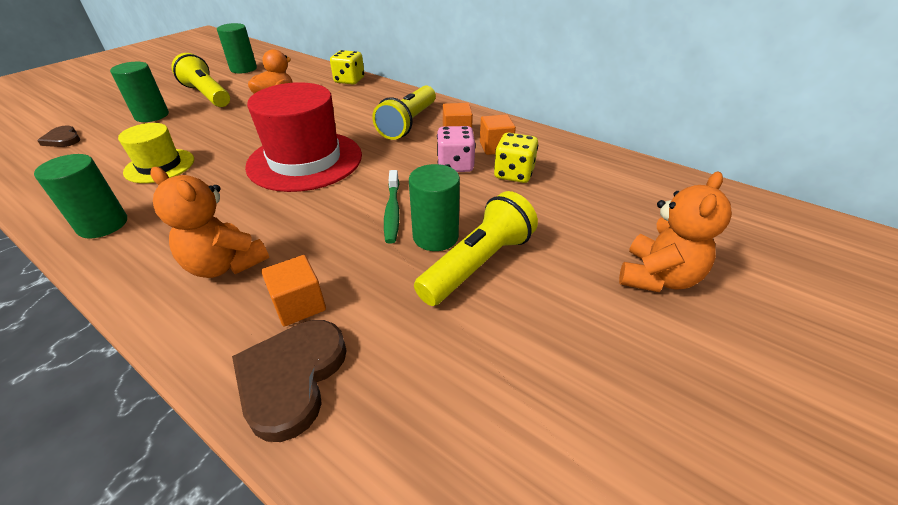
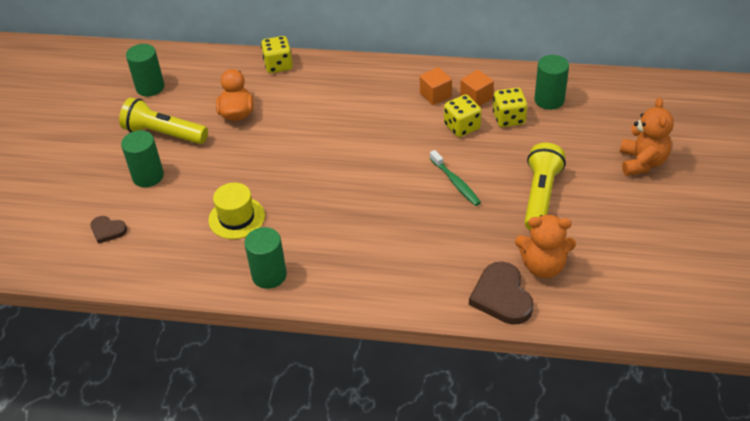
camera: 25 degrees left, 5 degrees up
orange teddy bear [150,167,269,278] -> orange teddy bear moved to [515,214,576,278]
red hat [245,82,362,192] -> none
orange cube [261,255,326,326] -> none
yellow flashlight [372,85,436,140] -> none
green cylinder [409,164,460,251] -> green cylinder moved to [534,55,569,110]
pink dice [437,126,476,172] -> yellow dice [444,95,481,137]

